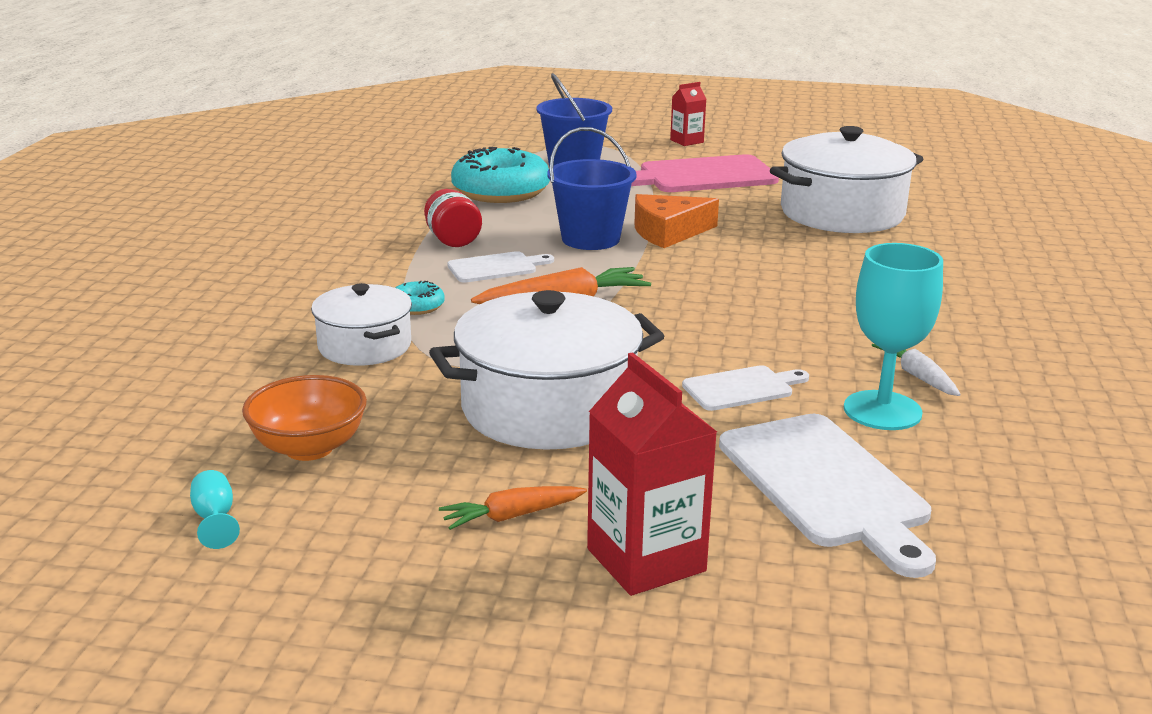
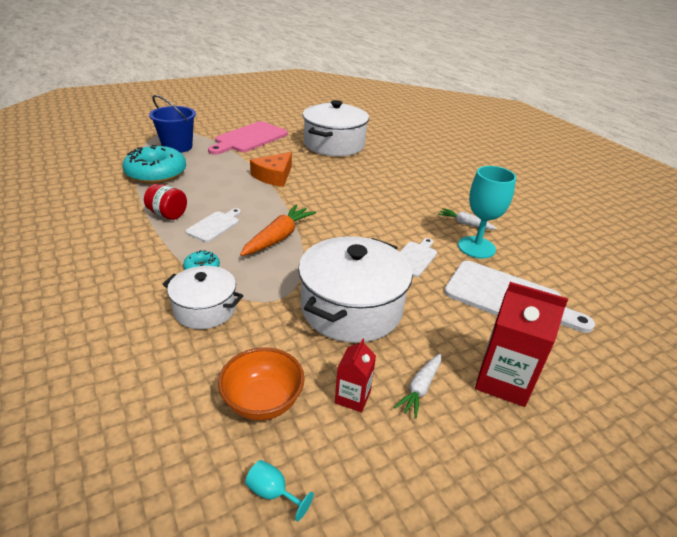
camera: 40 degrees left, 10 degrees up
orange carrot [439,486,587,530] -> white carrot [394,354,441,419]
blue bucket [547,127,637,250] -> none
red carton [670,82,706,146] -> red carton moved to [335,339,376,412]

